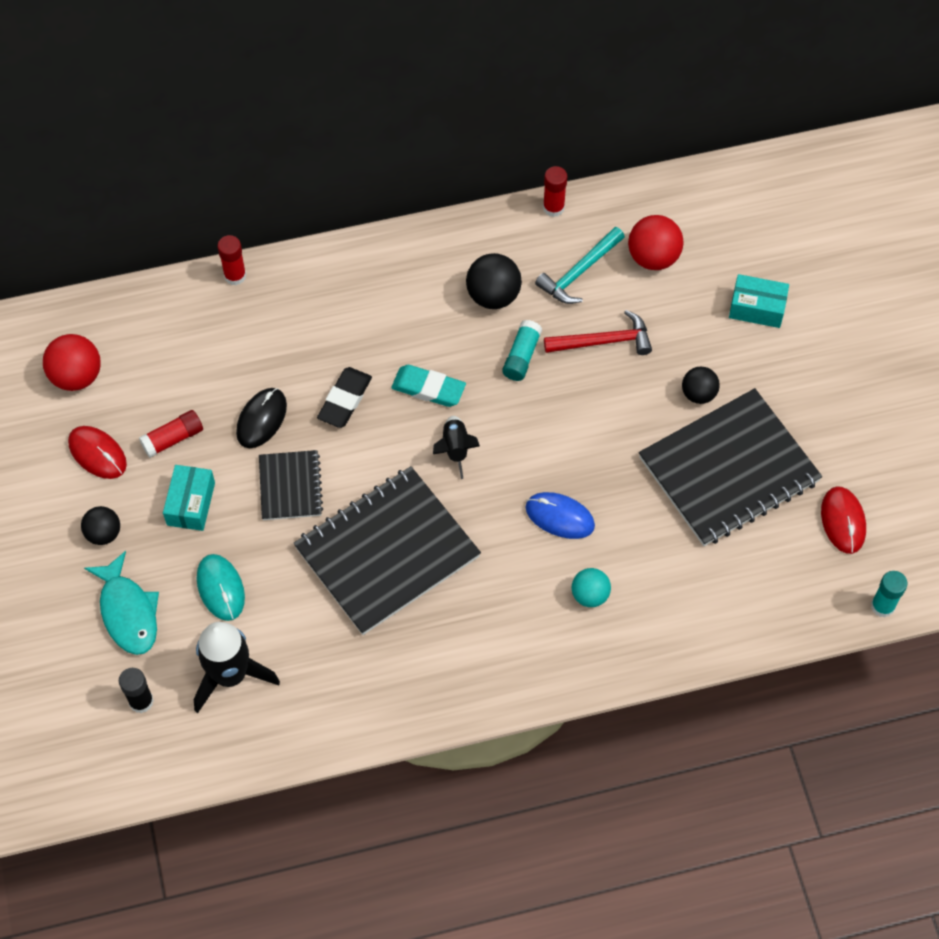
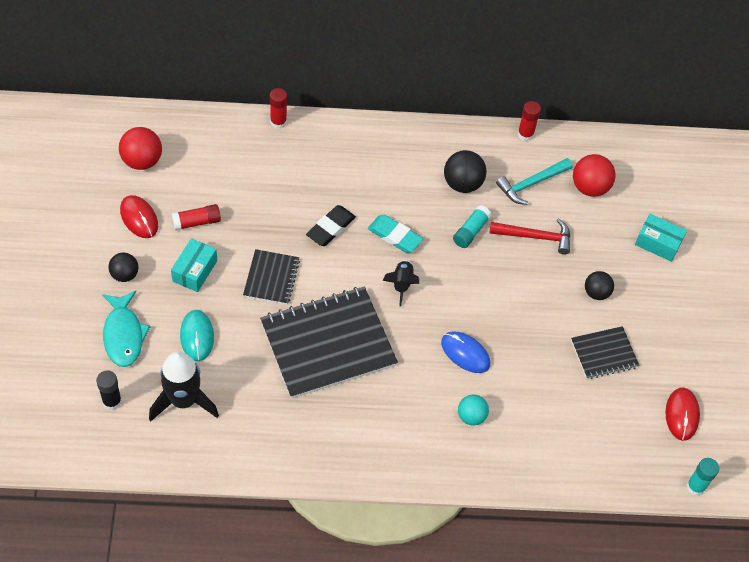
camera: 10 degrees right, 5 degrees down
black mouse [236,388,287,448] -> none
black notebook [639,388,822,546] -> black notebook [571,326,639,379], size x0.50

